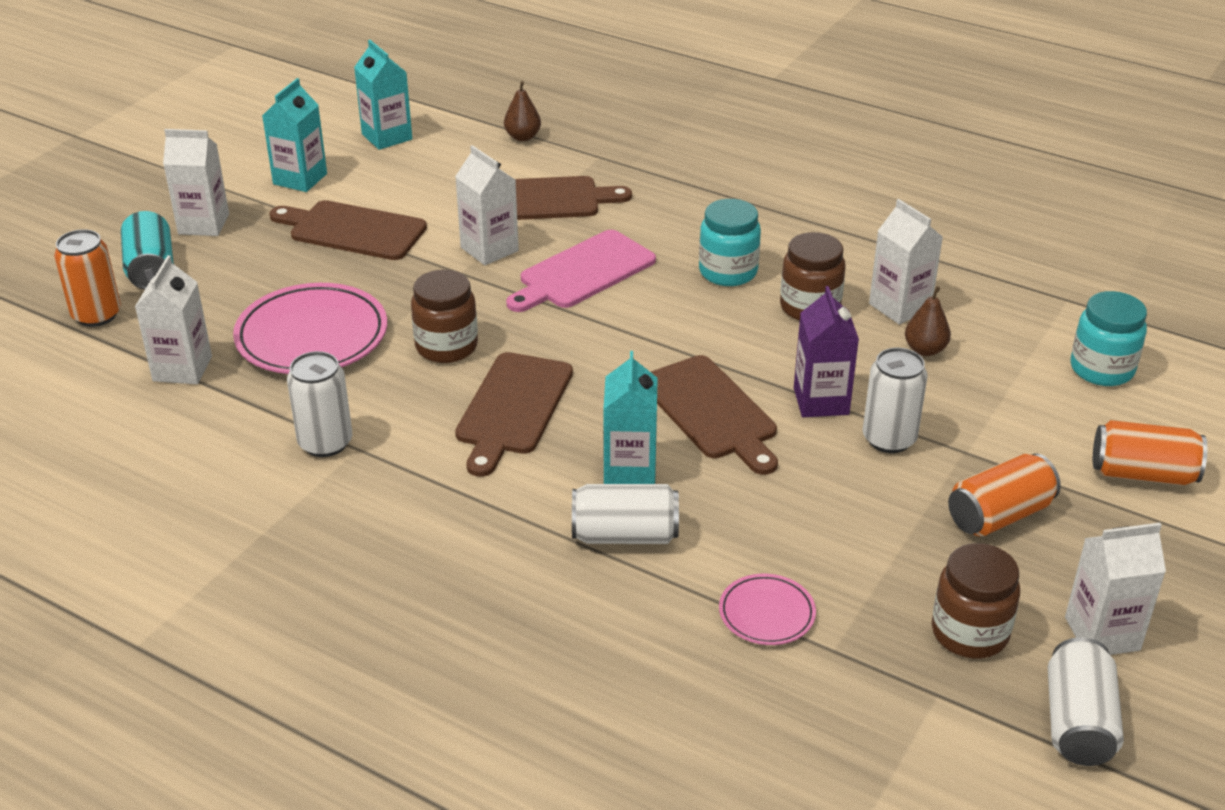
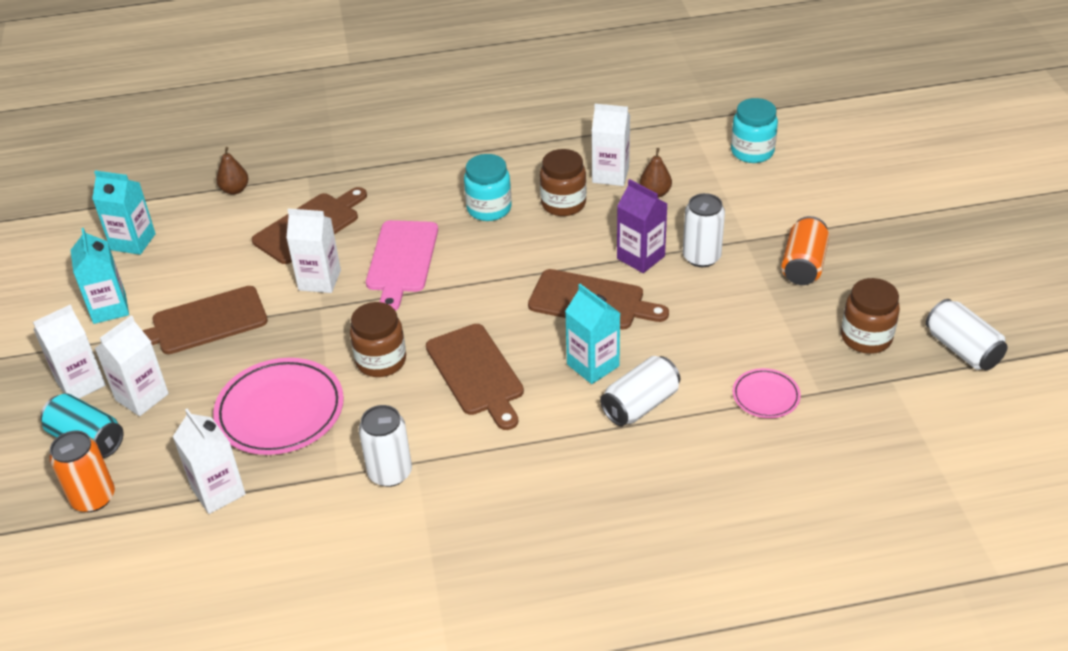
camera: 40 degrees left, 5 degrees up
white carton [1065,523,1166,655] -> white carton moved to [95,315,169,416]
orange can [1093,420,1207,486] -> none

